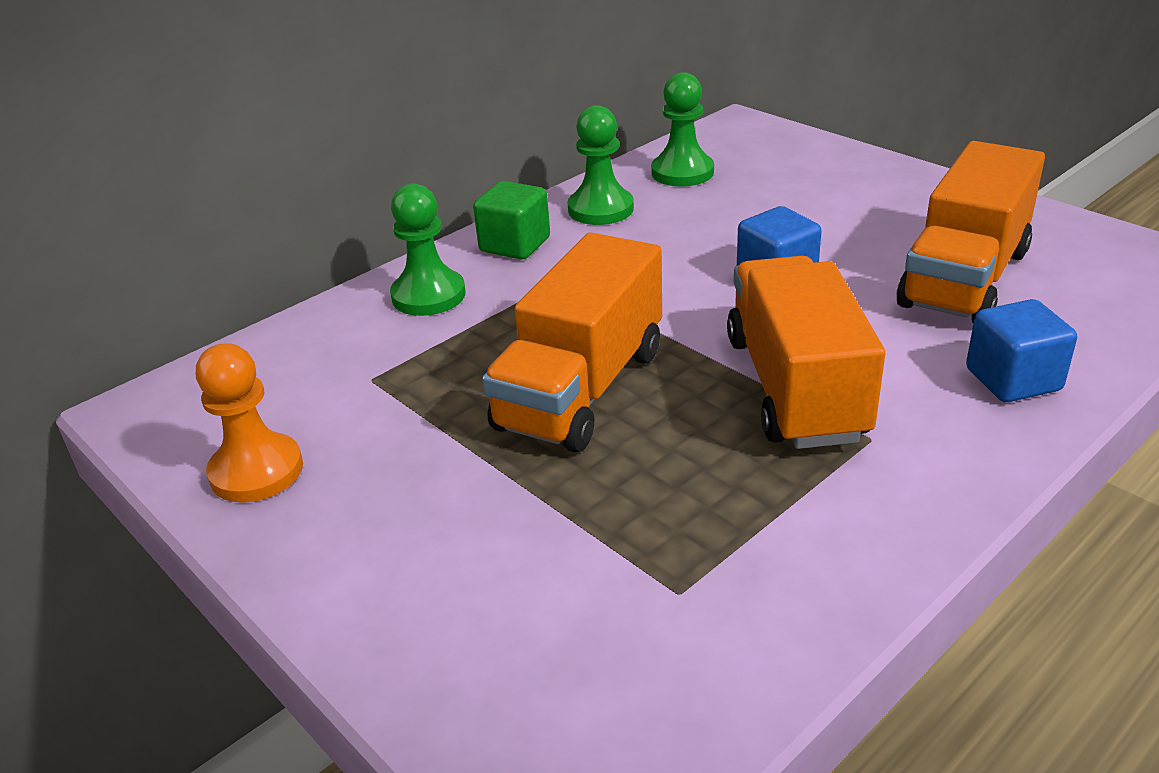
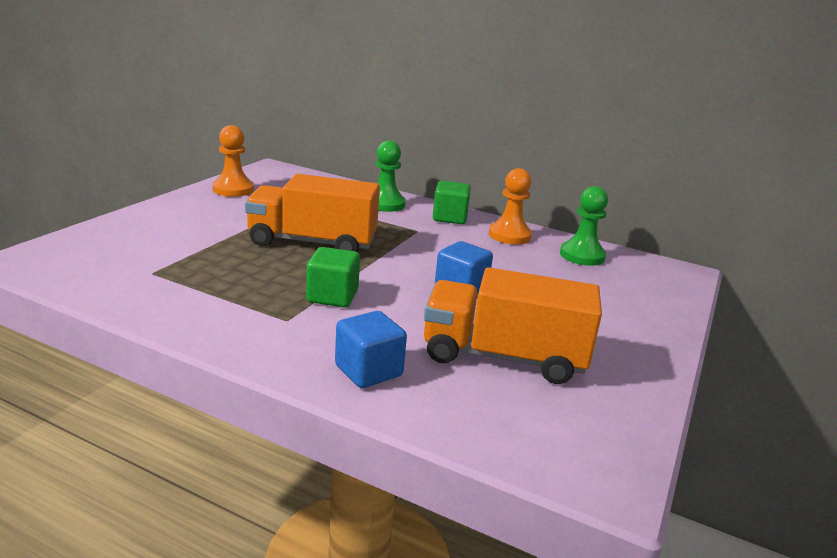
camera: 65 degrees right, 10 degrees down
green pawn [568,105,634,225] -> orange pawn [488,168,532,244]
orange truck [727,256,885,449] -> green cube [306,247,360,307]

